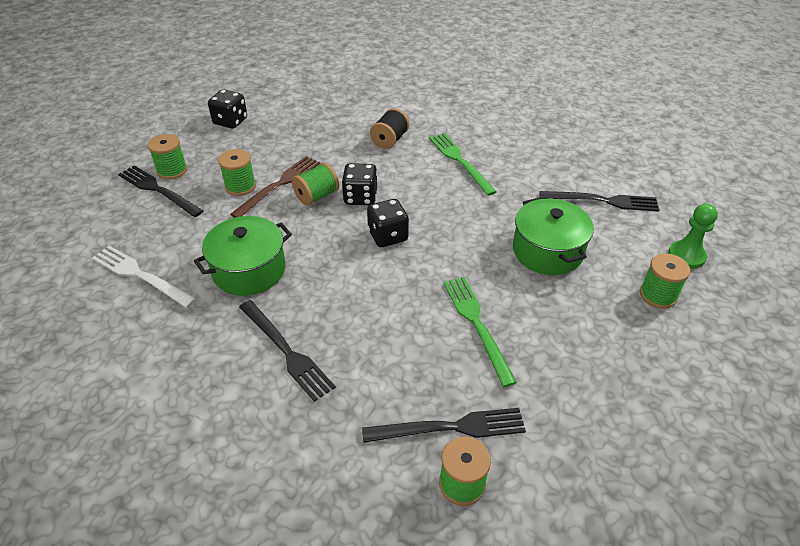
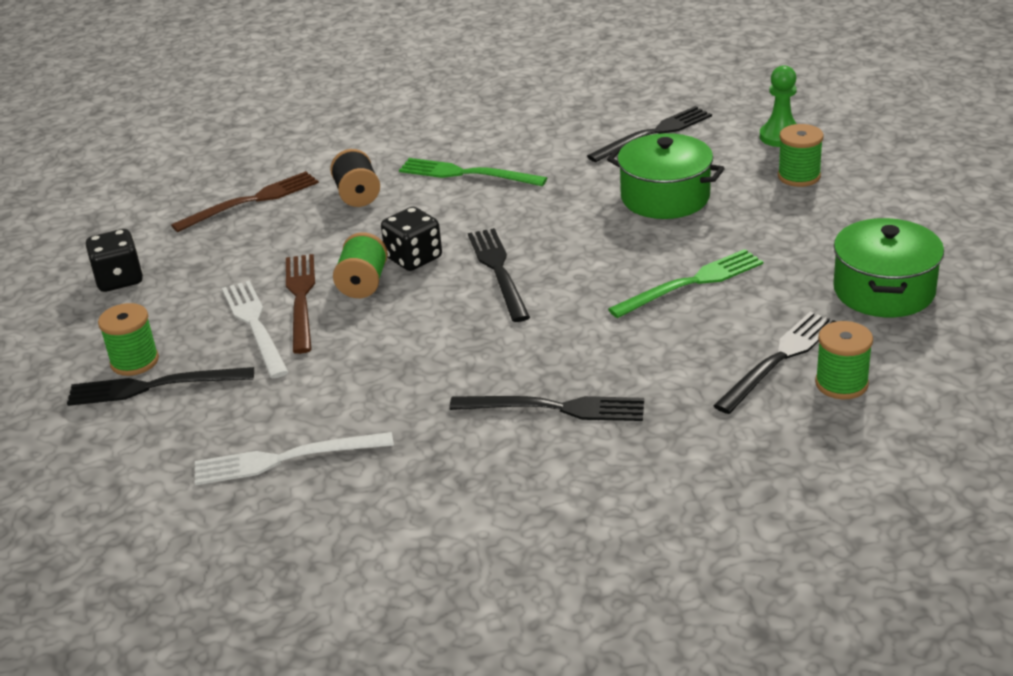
camera: 40 degrees left, 10 degrees down
green pot [194,216,292,296] -> green pot moved to [833,218,944,317]
green spool [218,149,256,196] -> white fork [222,281,289,378]
black dice [367,199,409,247] -> black fork [468,228,530,322]
green fork [443,277,517,387] -> green fork turned 120 degrees clockwise [608,249,763,318]
none -> brown fork [171,171,319,232]

